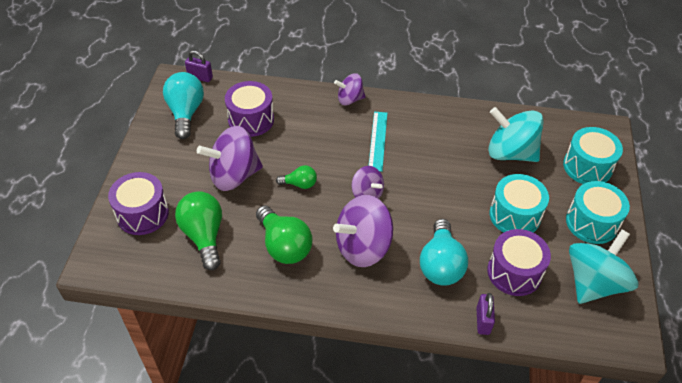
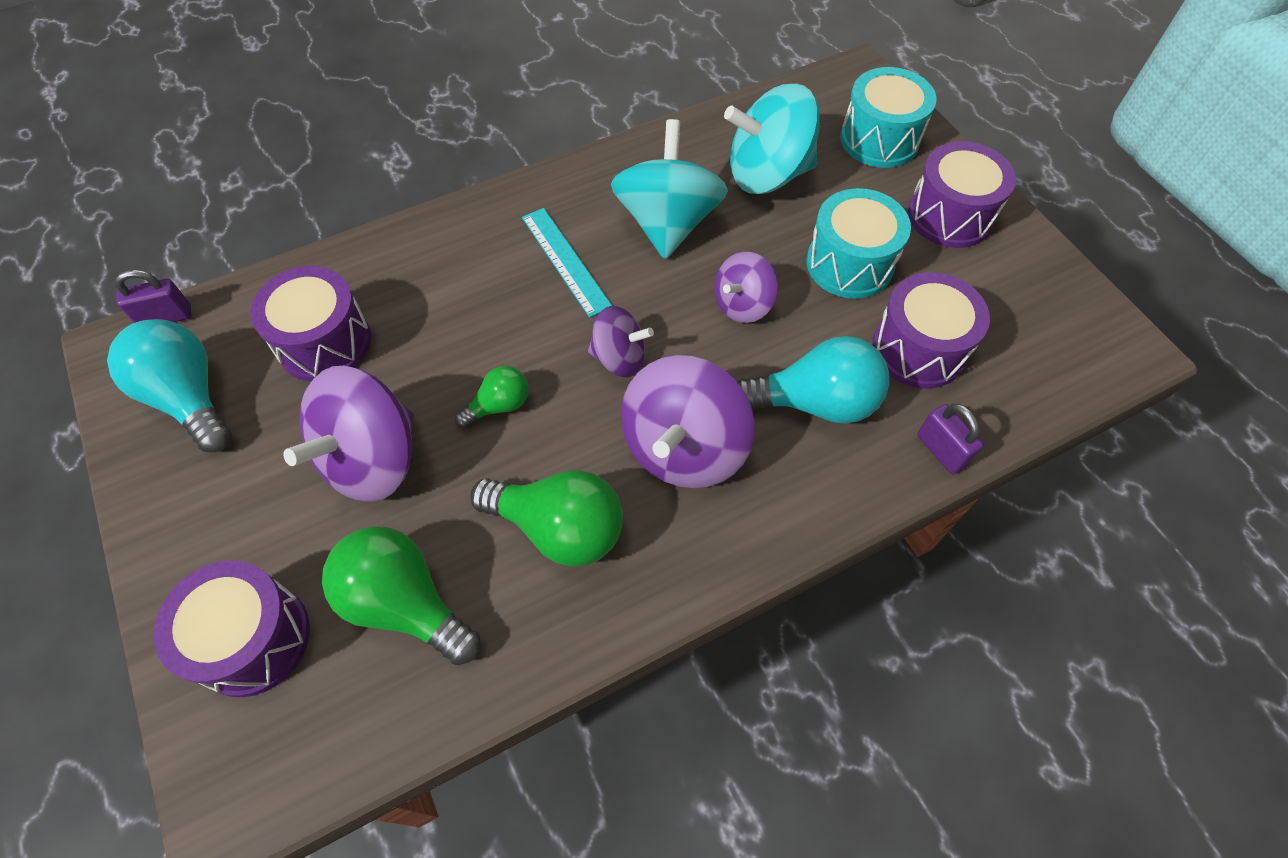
camera: 35 degrees left, 10 degrees up
purple spinning top [334,73,365,106] -> purple spinning top moved to [714,252,778,323]
turquoise light bulb [420,219,468,285] -> turquoise light bulb turned 60 degrees counterclockwise [737,336,889,424]
turquoise drum [566,181,630,244] -> purple drum [908,141,1016,248]
turquoise spinning top [569,230,638,304] -> turquoise spinning top moved to [611,119,728,259]

